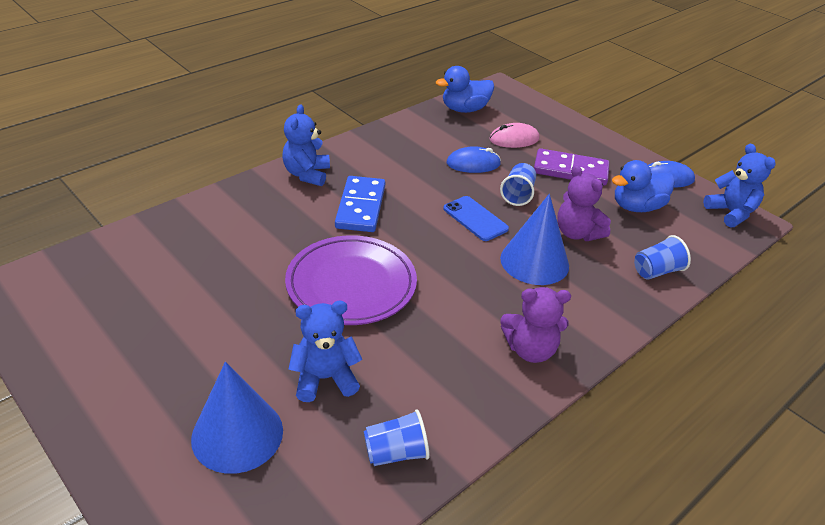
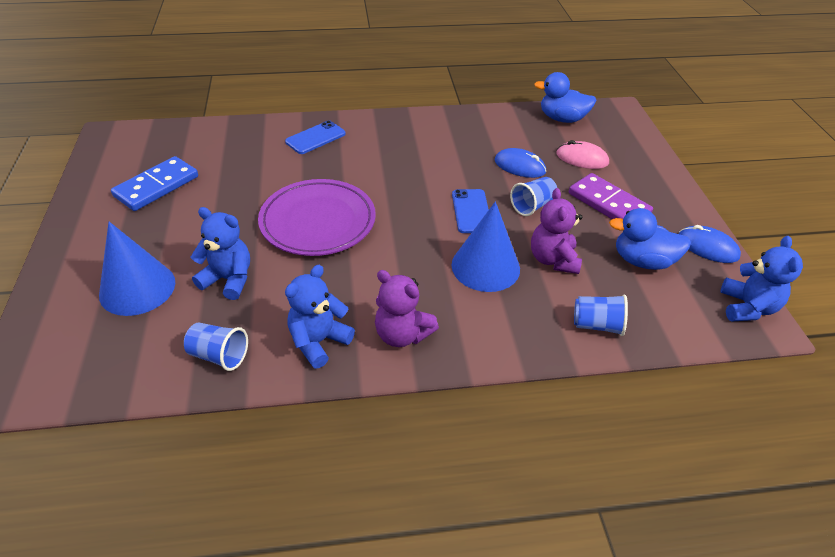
camera: 35 degrees right, 5 degrees up
blue teddy bear [282,104,330,186] -> blue teddy bear moved to [285,265,355,368]
blue domino [335,176,385,232] -> blue domino moved to [111,156,198,211]
none -> blue phone [285,120,346,154]

